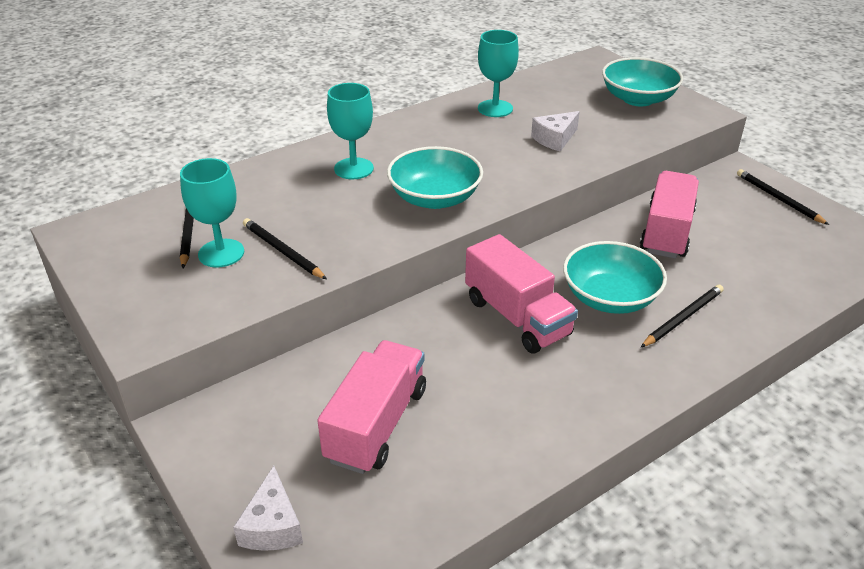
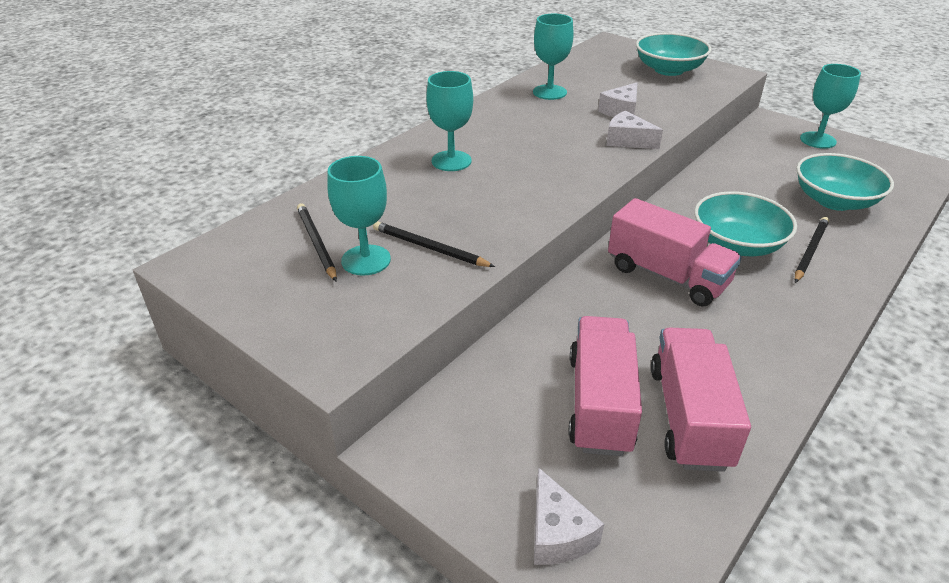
camera: 15 degrees left, 0 degrees up
turquoise bowl [387,146,483,209] -> turquoise bowl moved to [796,153,894,211]
pink truck [640,171,699,259] -> pink truck moved to [651,327,751,472]
black pencil [737,169,829,225] -> turquoise goblet [800,64,861,149]
none -> white cheese [606,111,663,149]

